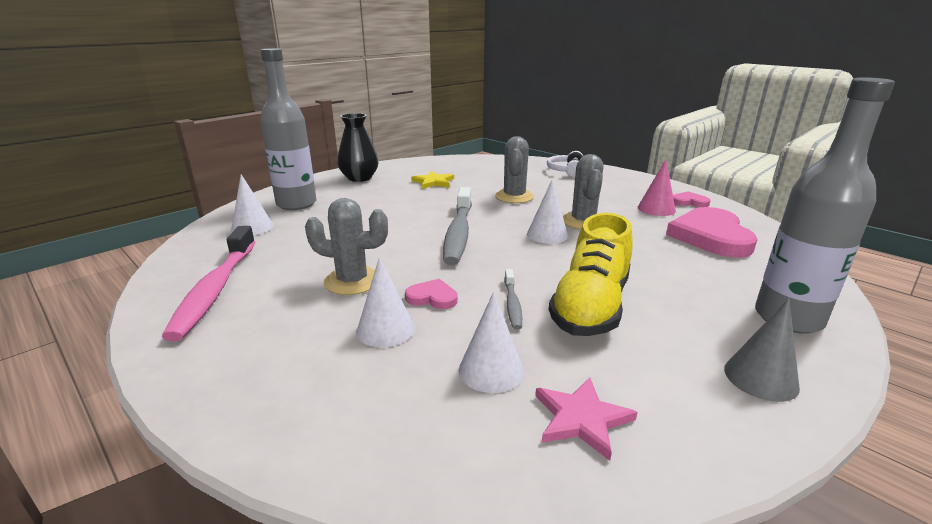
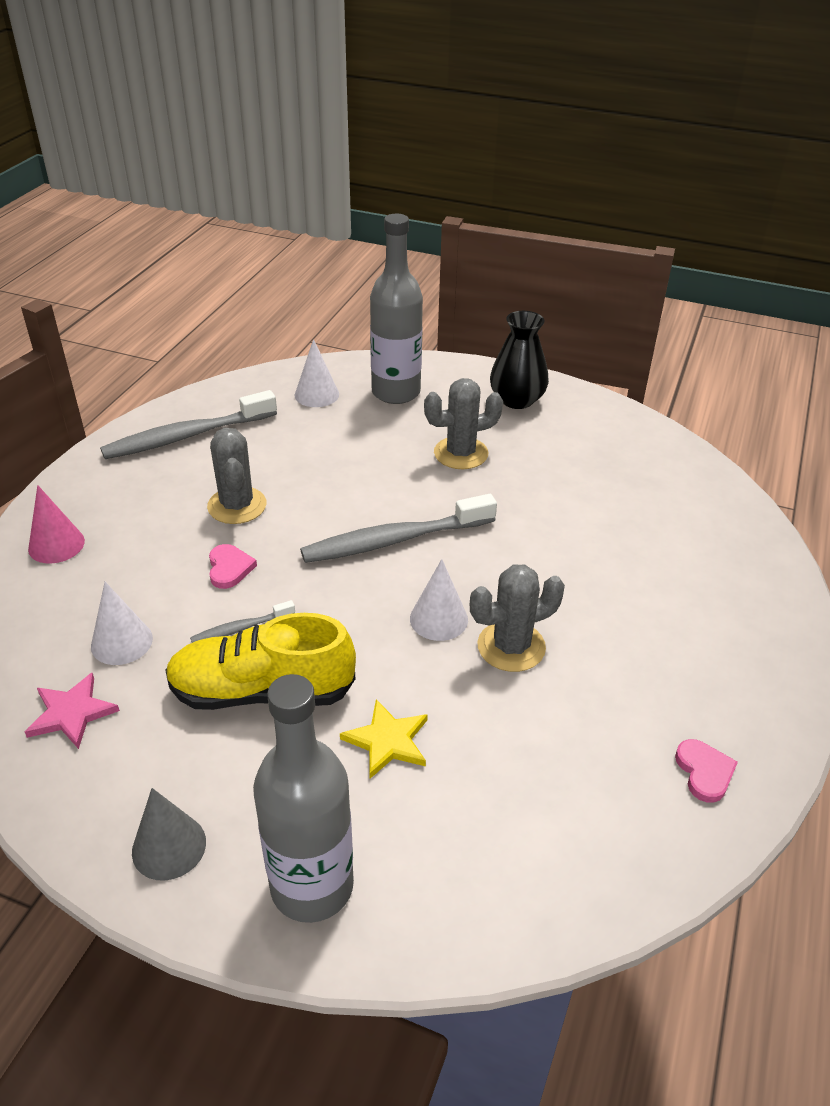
camera: 65 degrees right, 15 degrees up
pink toothbrush [162,226,255,341] -> grey toothbrush [100,390,277,459]
white cone [356,257,415,347] -> none
yellow star [411,171,454,189] -> yellow star moved to [340,699,428,779]
grey cactus [495,136,534,203] -> grey cactus moved to [424,378,503,469]
white headphones [547,151,583,177] -> none
pink cone [638,160,676,216] -> pink cone moved to [28,485,85,564]
pink heart [666,207,758,258] -> none

